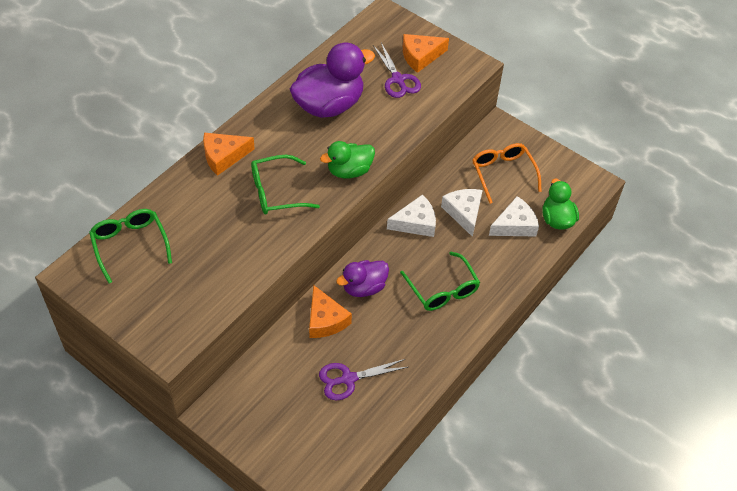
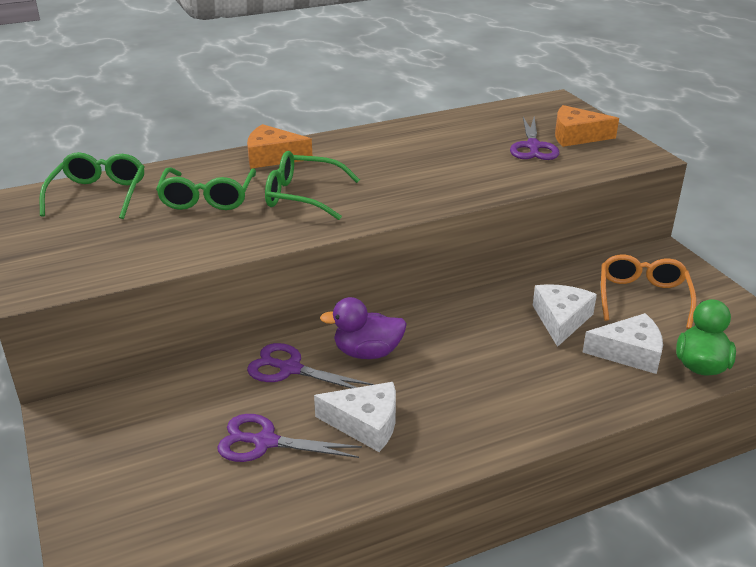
camera: 30 degrees right, 20 degrees down
purple duck [290,43,375,118] -> none
orange cheese [309,286,352,338] -> purple scissors [247,343,374,389]
green duck [320,141,375,179] -> none
white cheese [387,194,436,237] -> white cheese moved to [314,382,396,452]
green glasses [400,252,480,311] -> green glasses moved to [156,168,256,210]

